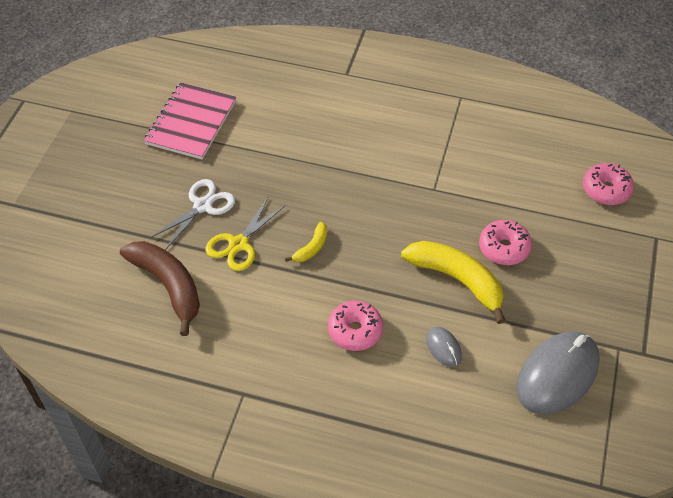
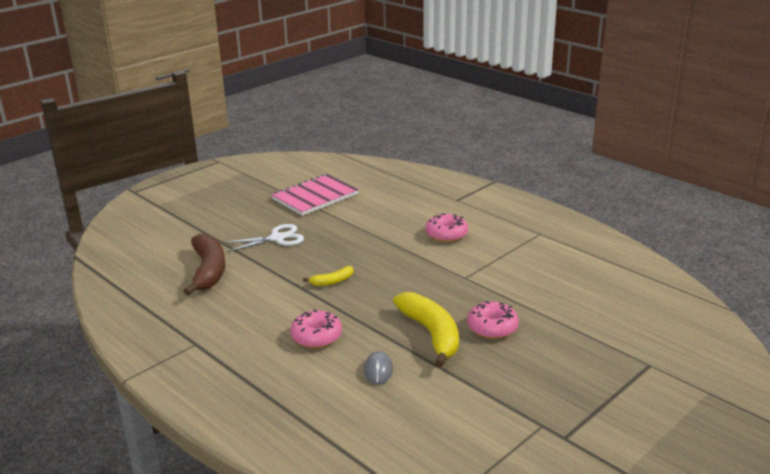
camera: 30 degrees right, 25 degrees down
yellow scissors [205,198,285,271] -> none
grey mouse [516,331,600,415] -> none
pink donut [583,163,634,205] -> pink donut moved to [426,213,468,242]

